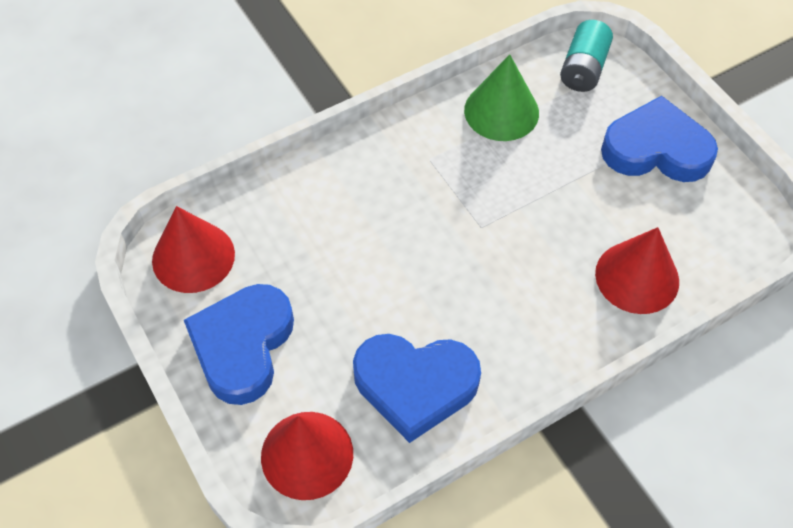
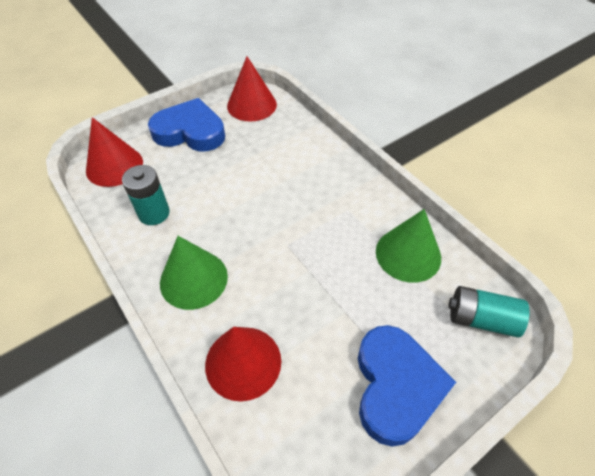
camera: 85 degrees right, 5 degrees down
blue heart [353,334,481,443] -> turquoise battery [122,165,170,225]
none -> green cone [160,236,228,310]

